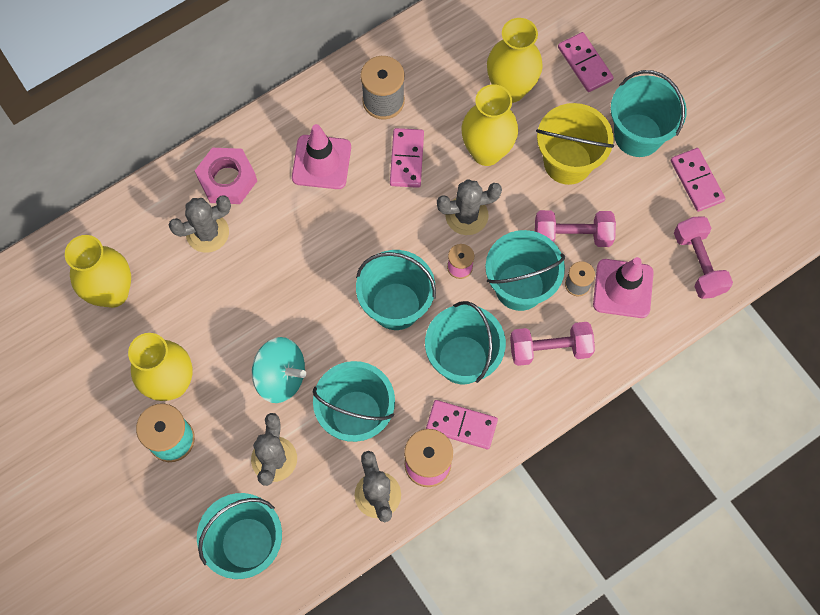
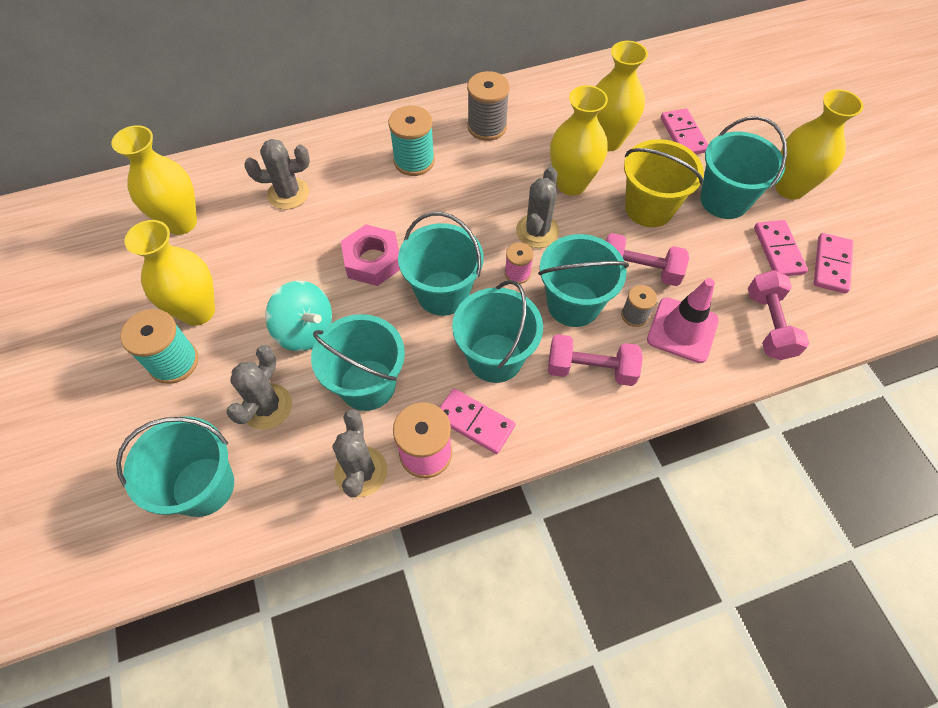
camera: 15 degrees right, 10 degrees down
pink nut [195,148,257,204] -> pink nut moved to [341,224,400,286]
pink traffic cone [292,124,351,189] -> turquoise spool [388,106,435,176]
pink domino [390,128,424,188] -> pink domino moved to [814,233,853,294]
grey cactus [437,179,502,235] -> grey cactus turned 75 degrees counterclockwise [516,167,559,248]
none -> yellow vase [775,89,863,200]

